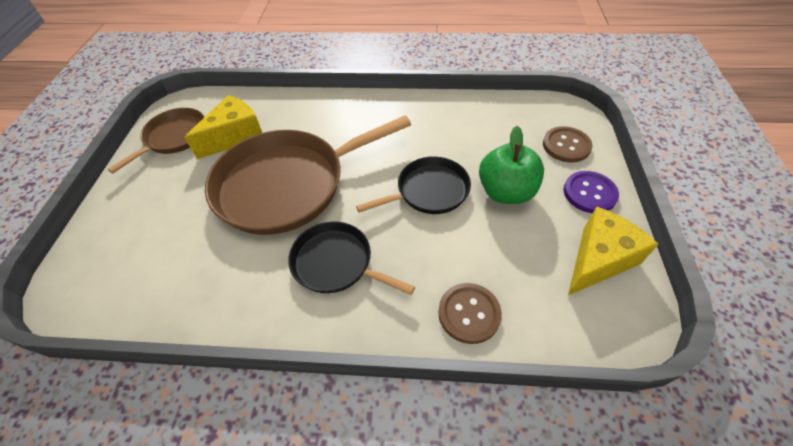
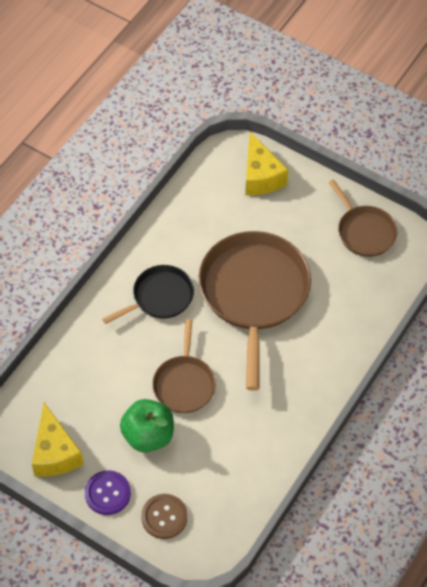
camera: 115 degrees right, 5 degrees up
yellow cheese [184,95,262,159] -> yellow cheese moved to [245,132,289,195]
black pan [356,156,471,214] -> brown pan [152,319,216,413]
brown button [438,283,502,344] -> none

